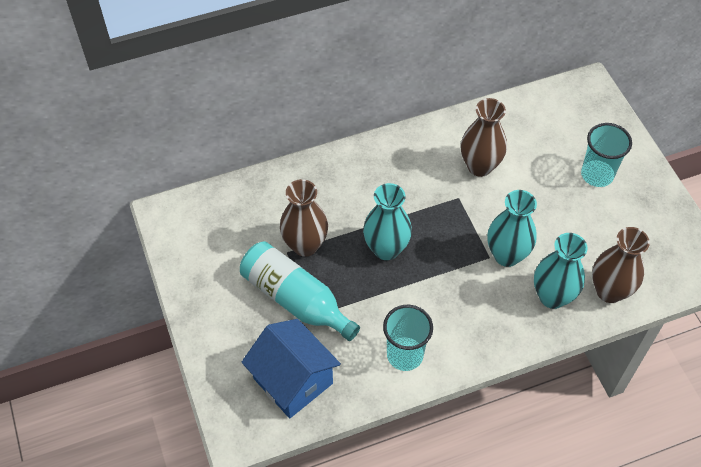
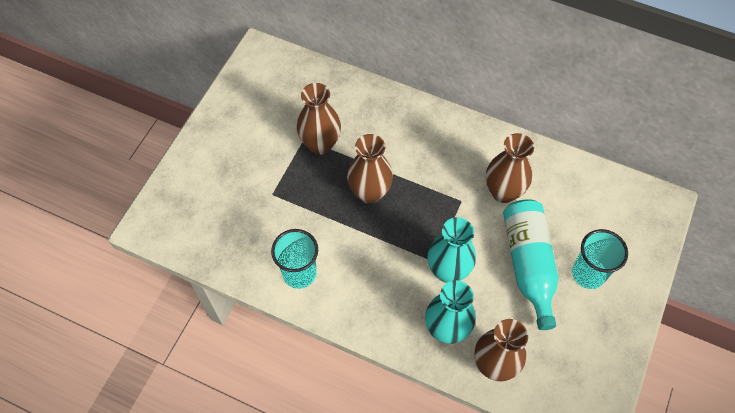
camera: 45 degrees right, 5 degrees up
turquoise bottle [240,241,360,341] -> turquoise bottle moved to [503,199,558,330]
blue house [241,319,341,418] -> none
turquoise vase [363,183,412,260] -> brown vase [347,134,393,204]

